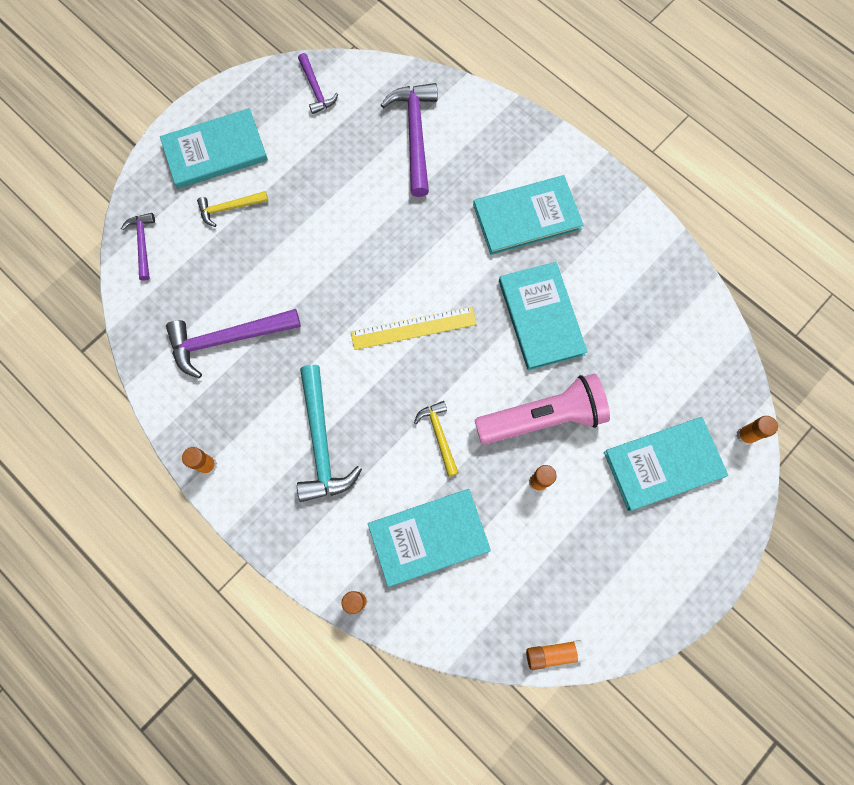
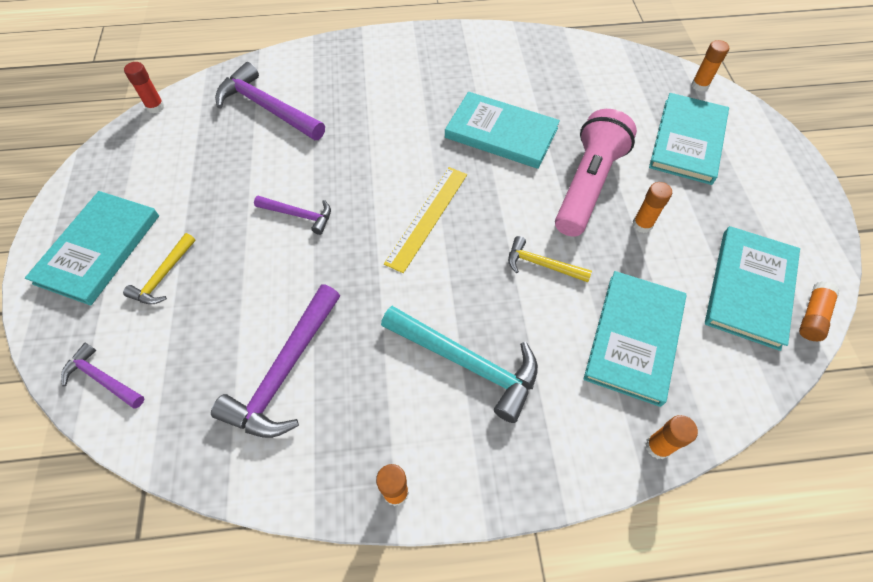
camera: 50 degrees left, 15 degrees down
purple hammer [298,53,338,114] -> purple hammer moved to [254,196,331,235]
turquoise book [473,175,584,255] -> turquoise book moved to [705,226,800,351]
none -> red glue stick [124,62,164,113]

